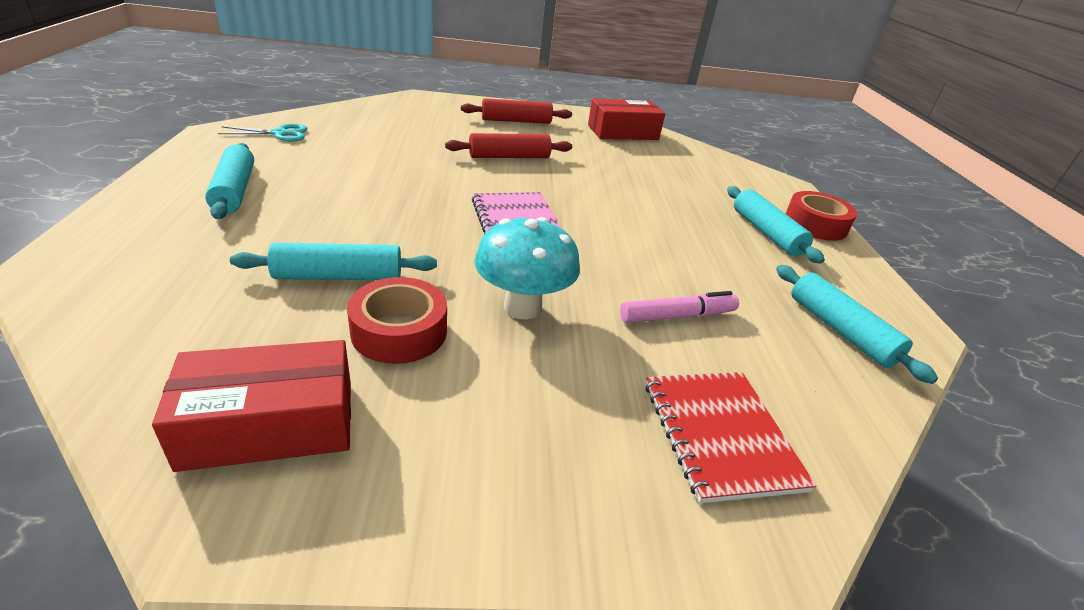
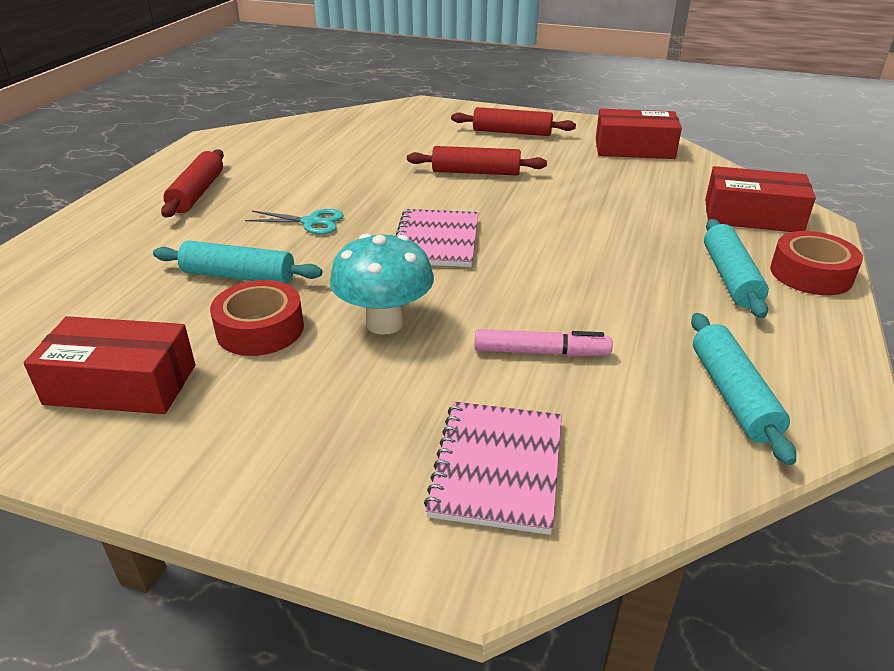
camera: 25 degrees right, 0 degrees up
turquoise rolling pin [205,143,254,219] -> red rolling pin [161,149,224,217]
turquoise scissors [218,124,307,141] -> turquoise scissors moved to [245,209,344,235]
red notebook [646,372,816,503] -> pink notebook [424,402,562,535]
none -> red box [705,166,816,232]

